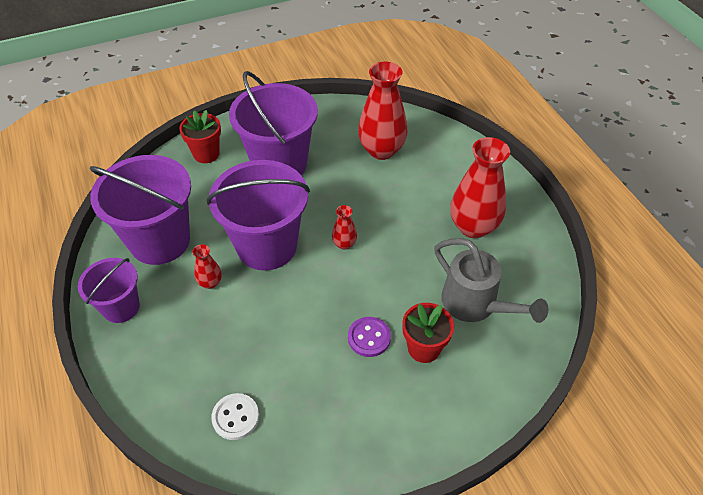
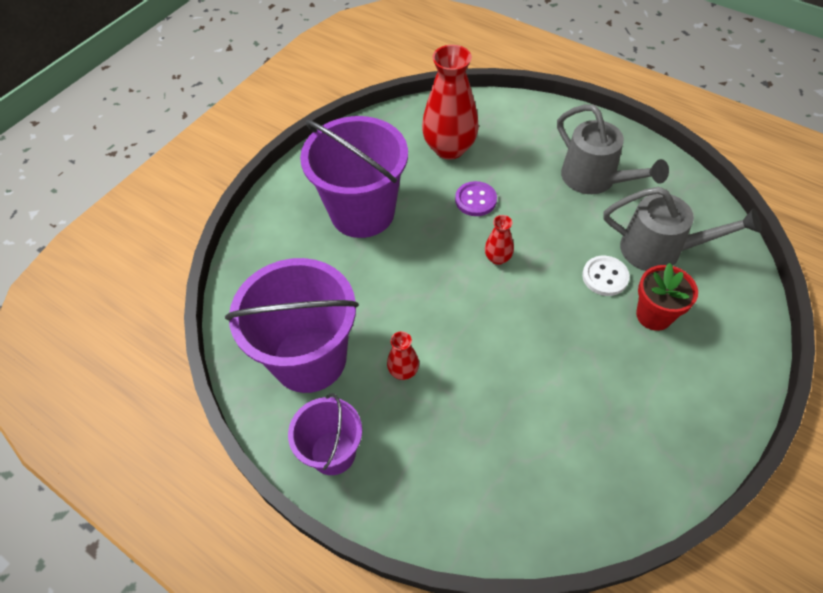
camera: 30 degrees left, 5 degrees up
red flower pot [179,110,221,163] -> none
purple bucket [207,160,310,271] -> none
white button [211,393,259,440] -> white button moved to [582,256,630,296]
purple button [348,317,391,357] -> purple button moved to [455,181,497,216]
red vase [450,137,510,238] -> grey watering can [557,104,669,194]

